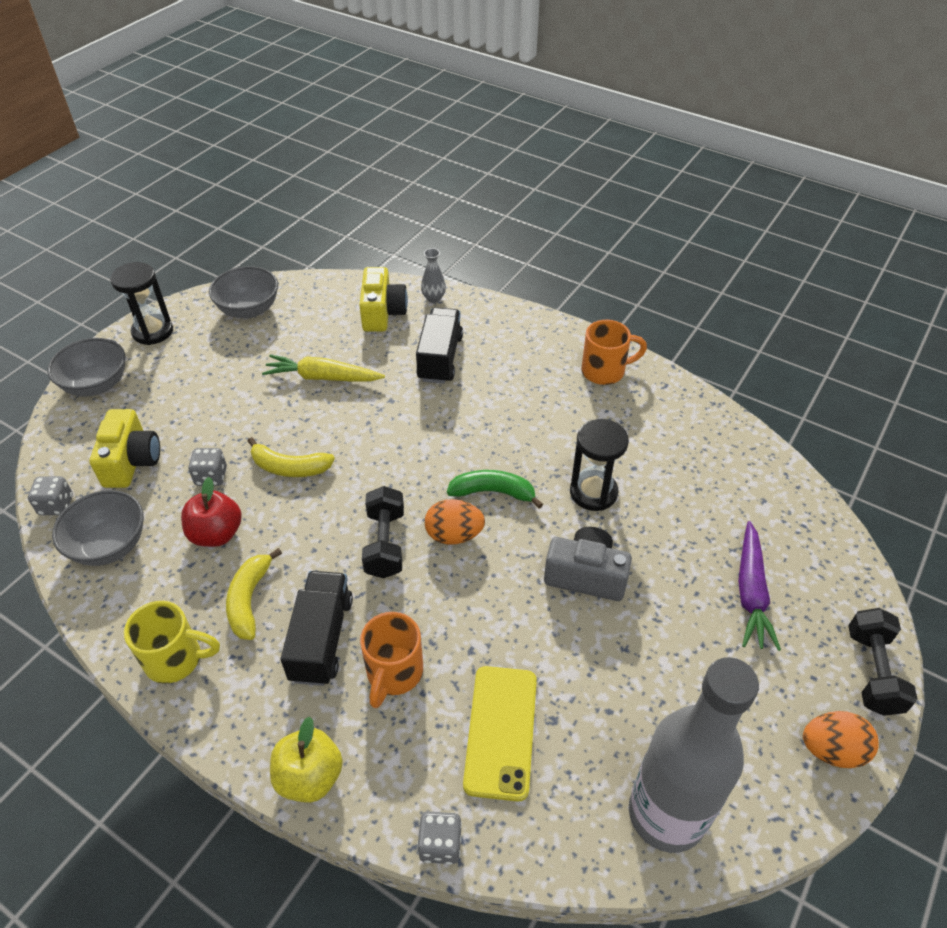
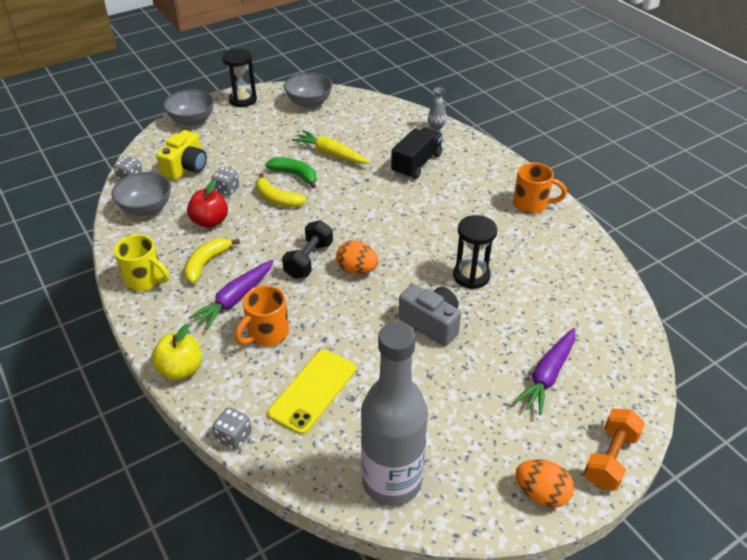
camera: 25 degrees right, 5 degrees down
black truck [280,571,353,686] -> purple carrot [188,260,274,330]
yellow camera [359,267,408,332] -> none
green banana [447,470,543,508] -> green banana moved to [265,157,317,188]
black dumbbell [848,608,918,716] -> orange dumbbell [583,408,645,491]

